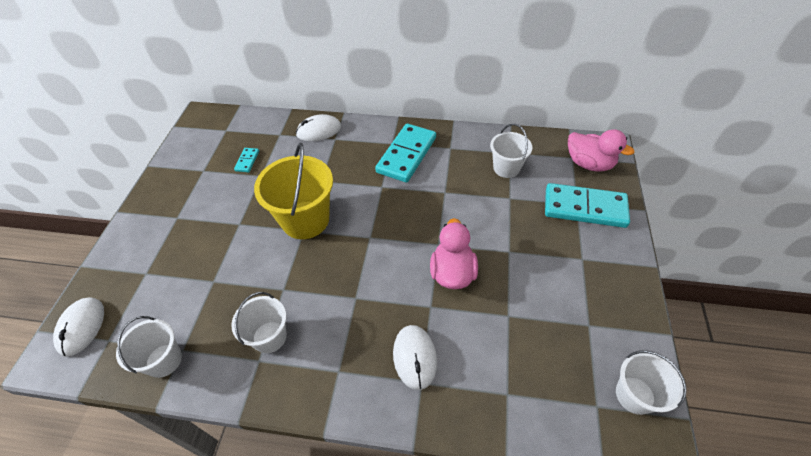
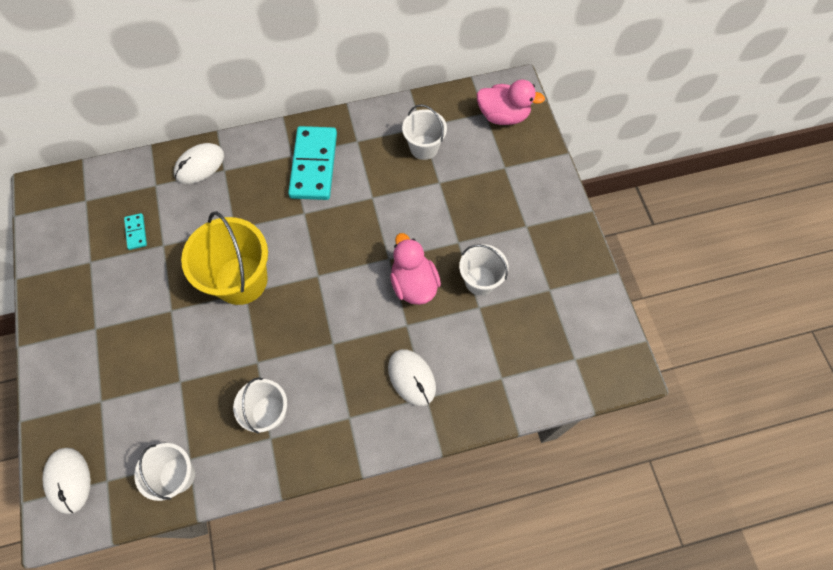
camera: 25 degrees left, 15 degrees up
turquoise domino [545,183,630,228] -> none
white bucket [616,351,686,415] -> white bucket moved to [459,244,509,296]

